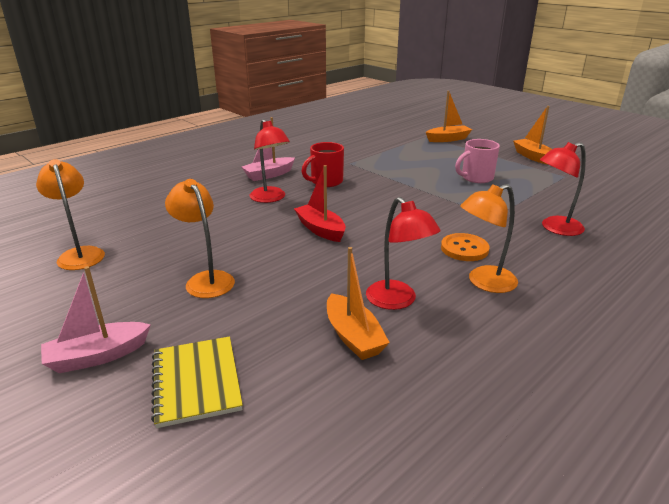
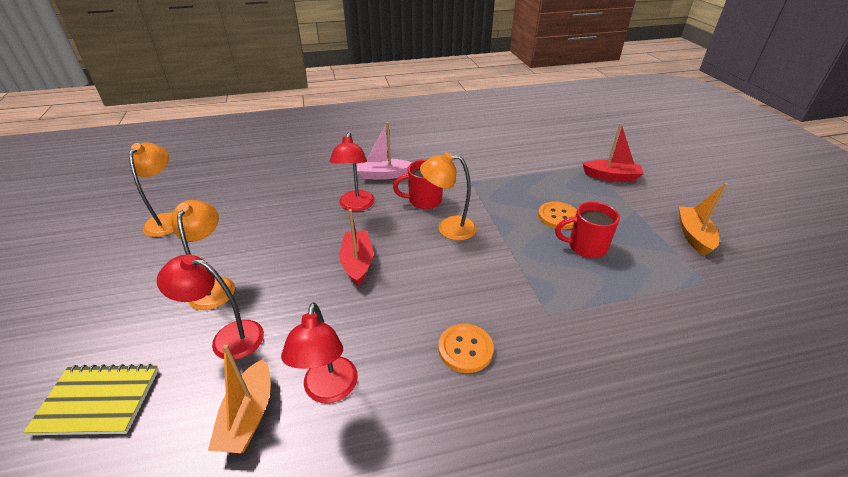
camera: 30 degrees right, 10 degrees up
pink boat [41,266,151,373] -> none
yellow notebook [151,336,243,428] -> yellow notebook turned 75 degrees clockwise [23,364,159,435]
orange boat [426,91,472,142] -> red boat [583,123,644,182]
pink mug [455,139,500,183] -> red mug [555,202,620,258]
orange lamp [460,184,518,293] -> orange lamp moved to [420,152,477,240]
red lamp [540,142,586,236] -> red lamp moved to [157,255,264,360]
none -> orange button [538,201,577,230]

